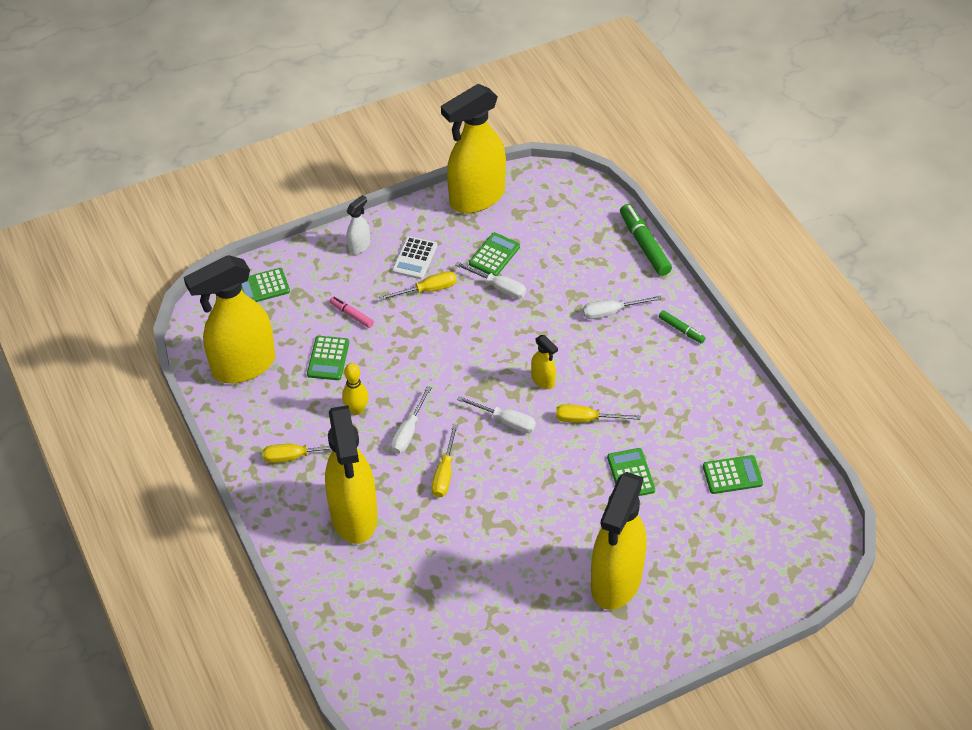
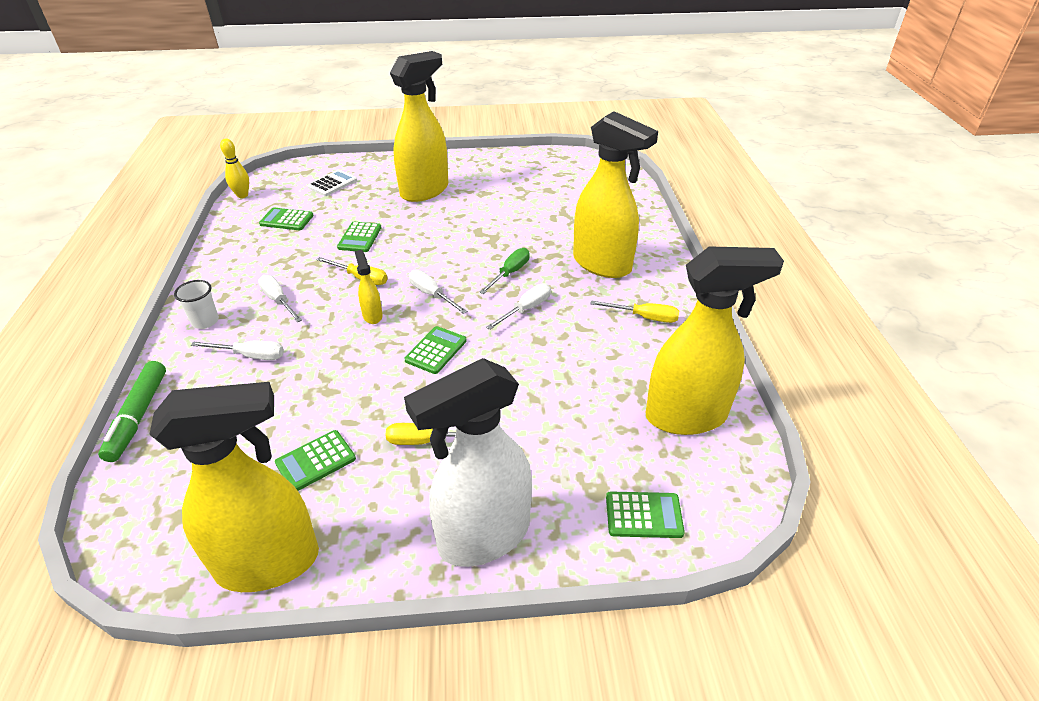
camera: 160 degrees left, 10 degrees down
green calculator [307,336,349,380] -> green calculator moved to [404,326,467,374]
yellow spray bottle [325,405,378,544] -> yellow spray bottle turned 120 degrees clockwise [573,111,658,278]
pink marker [330,296,374,328] -> none
yellow bowling pin [342,363,368,415] -> yellow bowling pin moved to [220,138,249,198]
white spray bottle [347,195,370,254] -> white spray bottle [404,358,532,567], size x2.37
white calculator [392,236,437,279] -> white calculator moved to [308,170,357,196]
yellow screwdriver [432,424,458,497] -> green screwdriver [479,248,530,294]
white screwdriver [455,262,526,299] -> white screwdriver moved to [258,275,302,322]
green marker [659,310,706,344] -> white cup [174,280,219,329]

